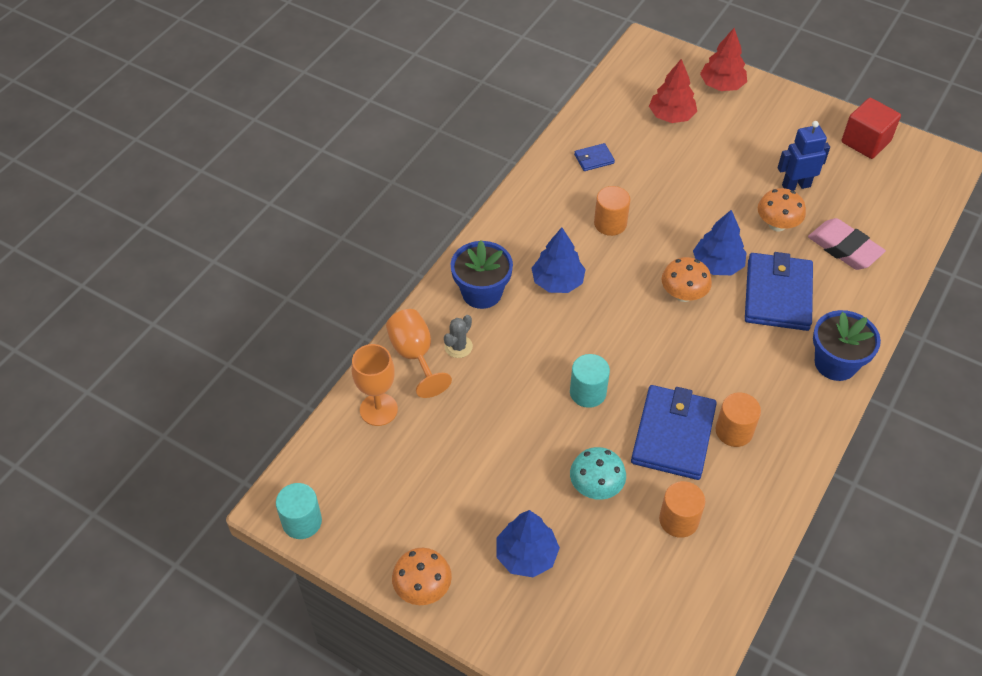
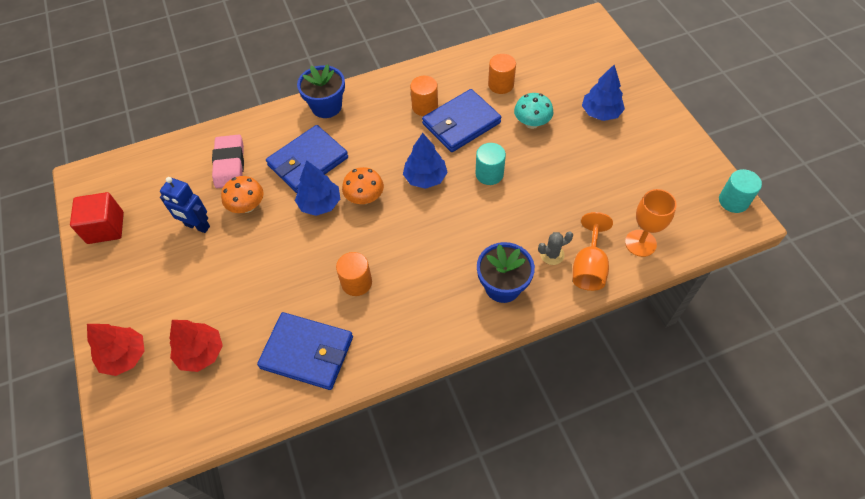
camera: 140 degrees left, 5 degrees up
orange mushroom [392,548,452,605] -> none
blue tree [531,227,586,293] -> blue tree moved to [403,133,448,189]
blue wallet [574,143,615,171] -> blue wallet [257,312,353,390], size x2.24

